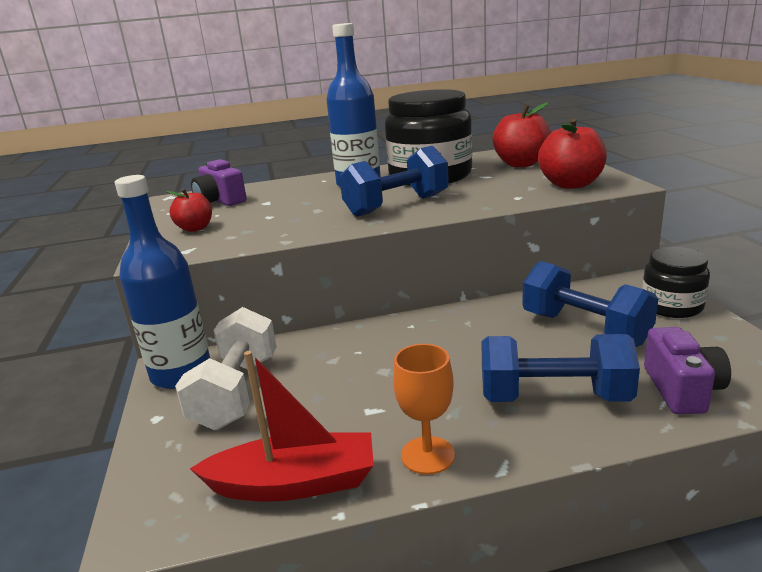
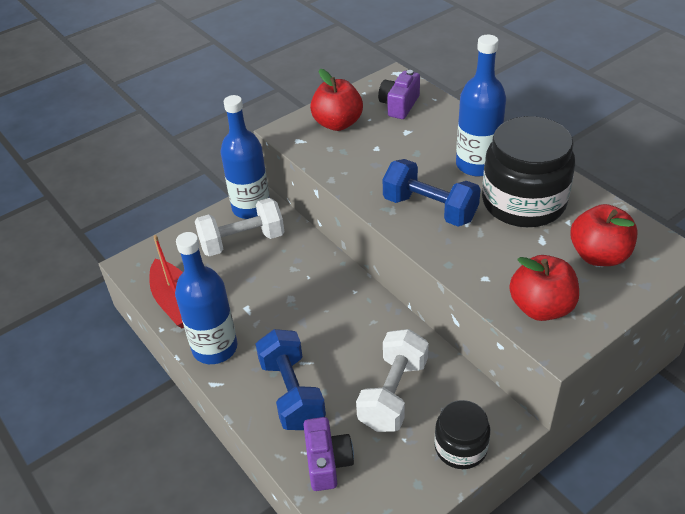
camera: 65 degrees right, 20 degrees up
red apple [167,189,212,232] -> red apple [310,69,363,131], size x1.66
orange goblet [393,344,455,475] -> blue bottle [175,232,238,364]
blue dumbbell [522,261,658,347] -> white dumbbell [356,329,428,432]
purple camera [644,327,731,414] -> purple camera turned 75 degrees counterclockwise [303,417,354,491]

